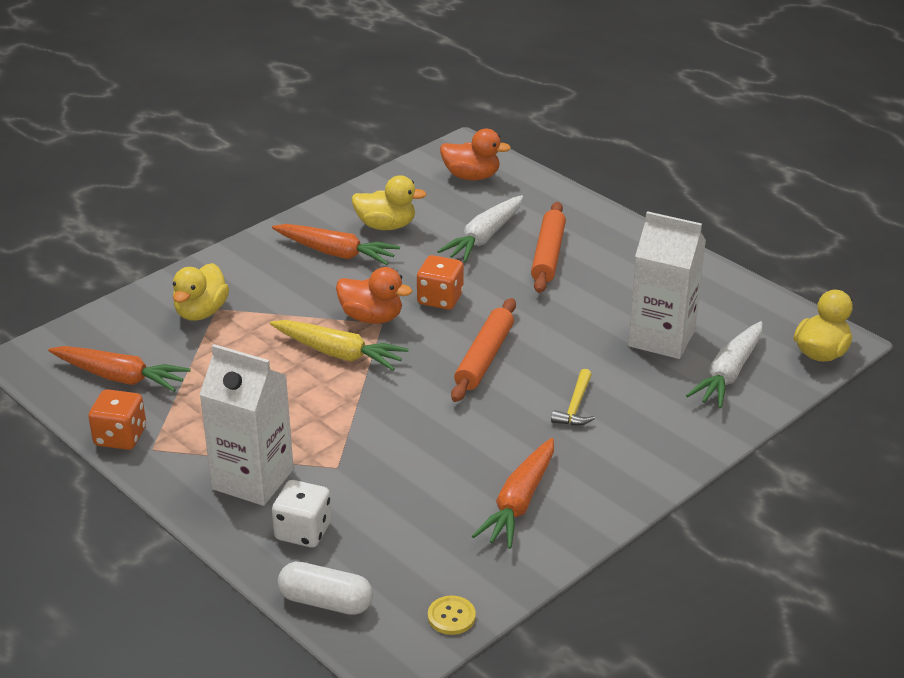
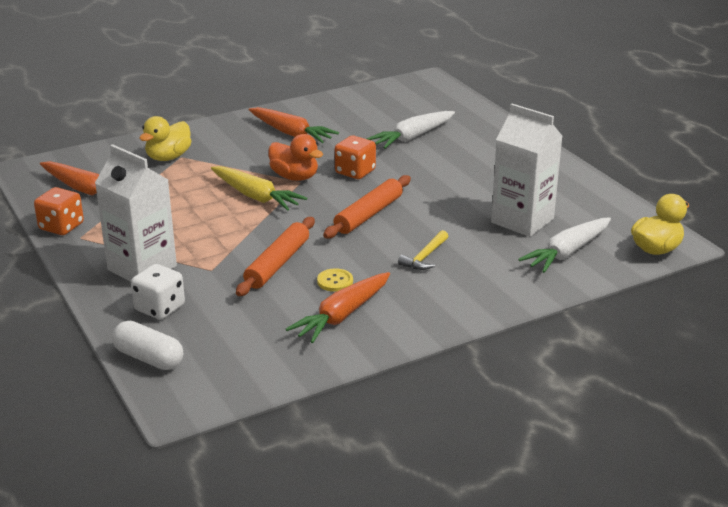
camera: 15 degrees right, 5 degrees down
yellow duck [352,175,427,230] -> none
yellow button [428,596,476,635] -> yellow button moved to [317,268,353,292]
orange duck [440,129,511,180] -> none
orange rolling pin [531,202,566,293] -> orange rolling pin moved to [236,217,315,296]

